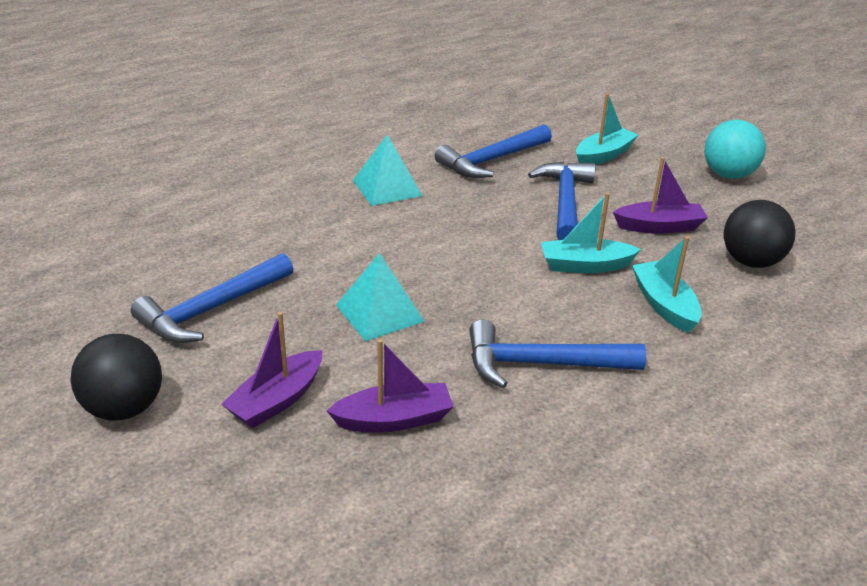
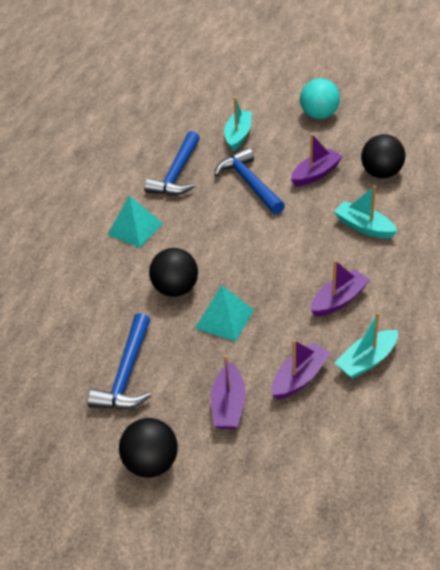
camera: 30 degrees left, 10 degrees up
blue hammer [469,320,646,388] -> purple boat [311,260,370,317]
turquoise boat [541,192,641,273] -> turquoise boat moved to [334,312,398,379]
none -> black ball [149,248,198,297]

